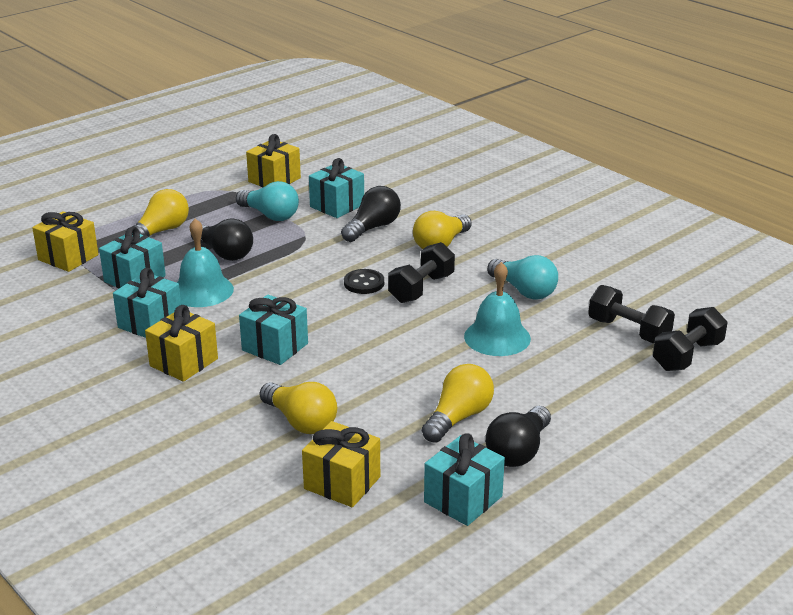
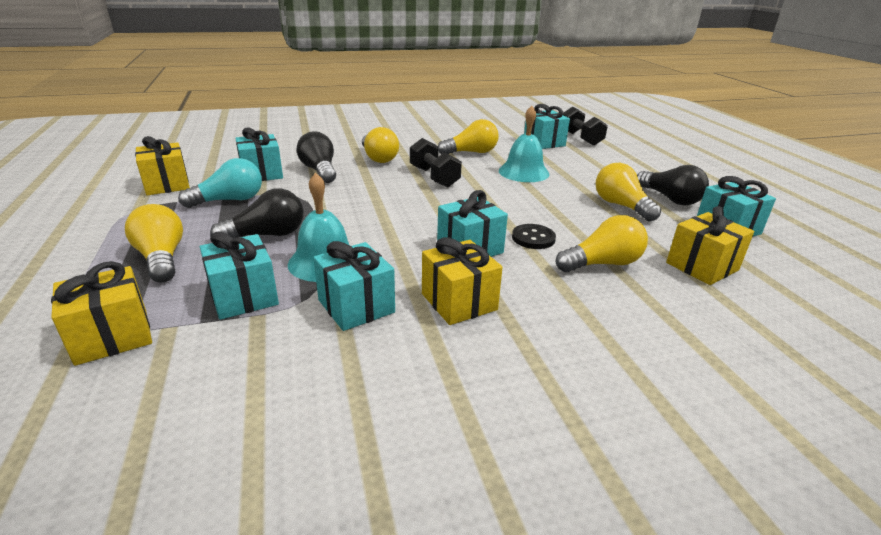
camera: 65 degrees left, 0 degrees up
black button [344,269,384,294] -> black button moved to [512,224,556,249]
turquoise light bulb [487,255,558,300] -> yellow light bulb [438,119,498,154]
black dumbbell [588,285,675,343] -> turquoise gift [524,104,570,149]

